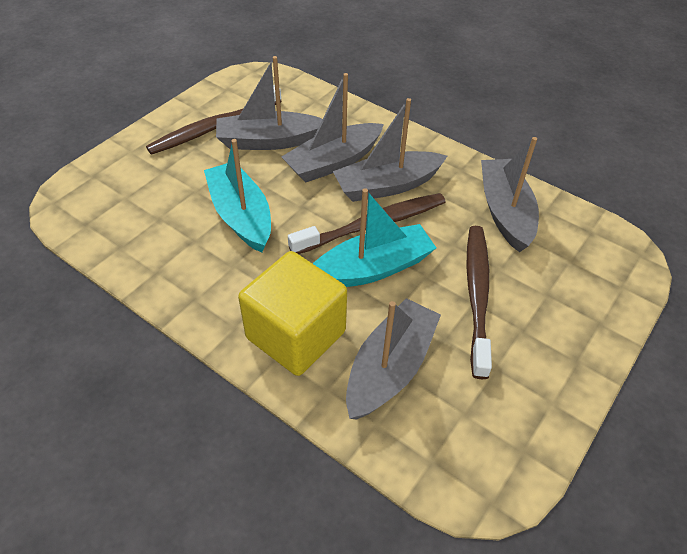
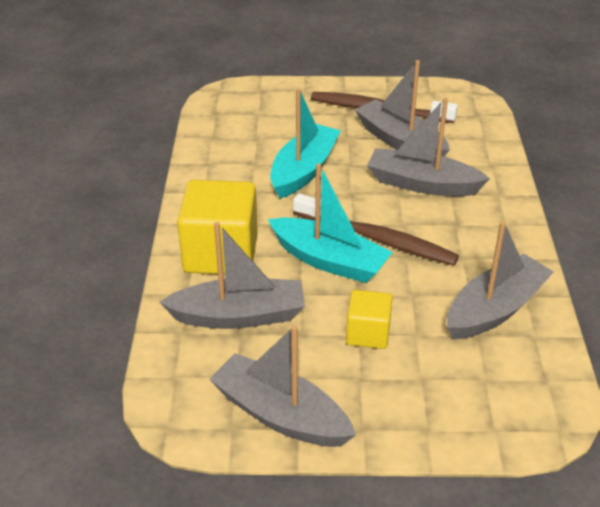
camera: 55 degrees right, 10 degrees down
grey boat [333,98,447,202] -> grey boat moved to [209,325,356,447]
brown toothbrush [466,226,492,379] -> yellow cube [346,290,392,349]

